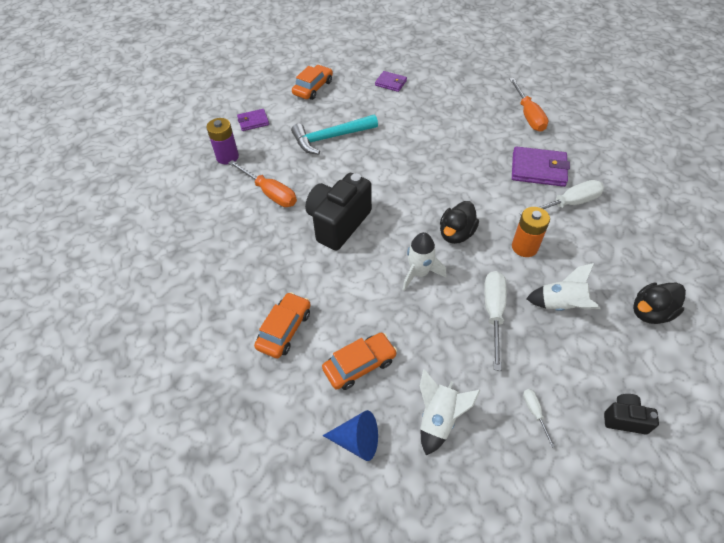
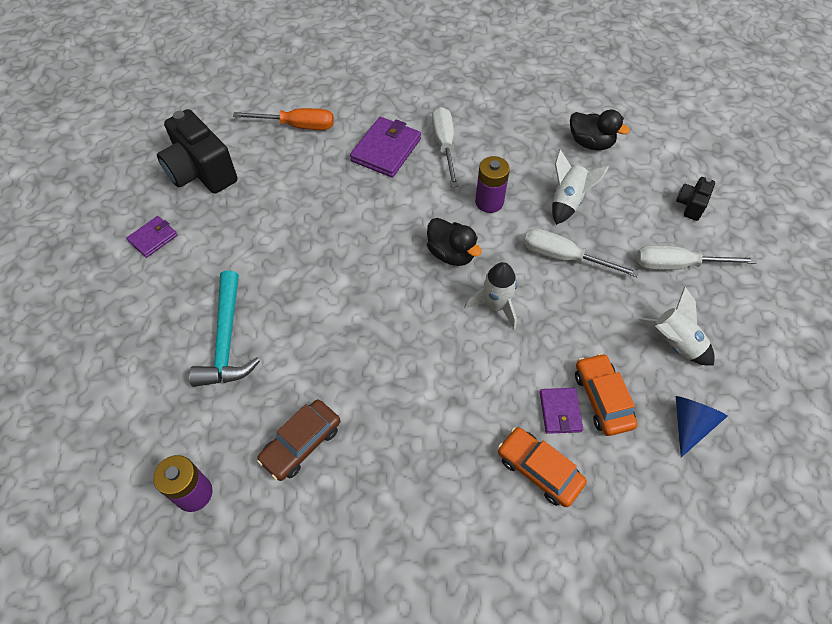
camera: 75 degrees left, 5 degrees up
orange screwdriver [228,160,297,207] -> brown car [257,400,340,481]
purple wallet [237,109,269,131] -> purple wallet moved to [540,388,583,434]
orange car [292,65,333,100] -> none
black camera [305,173,372,251] -> black camera moved to [157,109,237,194]
orange battery [512,207,550,257] -> purple battery [475,156,510,213]
white screwdriver [523,389,555,448] -> white screwdriver [637,245,757,270], size x2.04
black duck [633,282,686,324] -> black duck turned 45 degrees counterclockwise [570,110,630,150]

